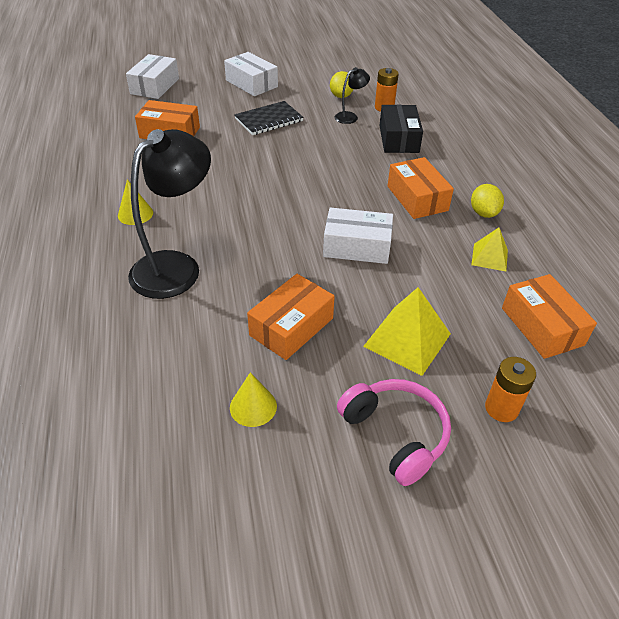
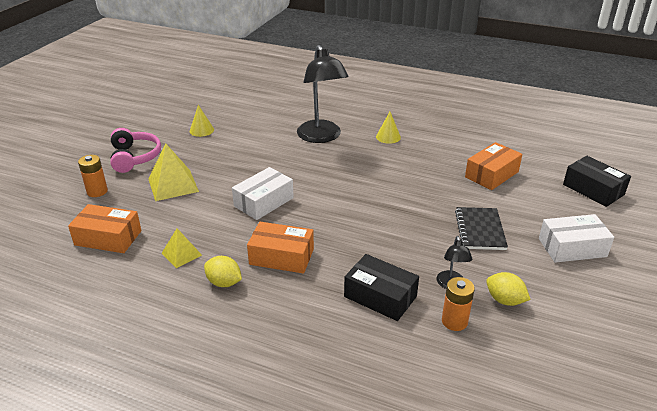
camera: 125 degrees right, 10 degrees down
white box [126,54,179,99] -> black box [563,156,631,207]
orange box [247,274,335,360] -> none
pink headphones [337,379,451,486] -> pink headphones turned 105 degrees counterclockwise [110,128,161,173]

